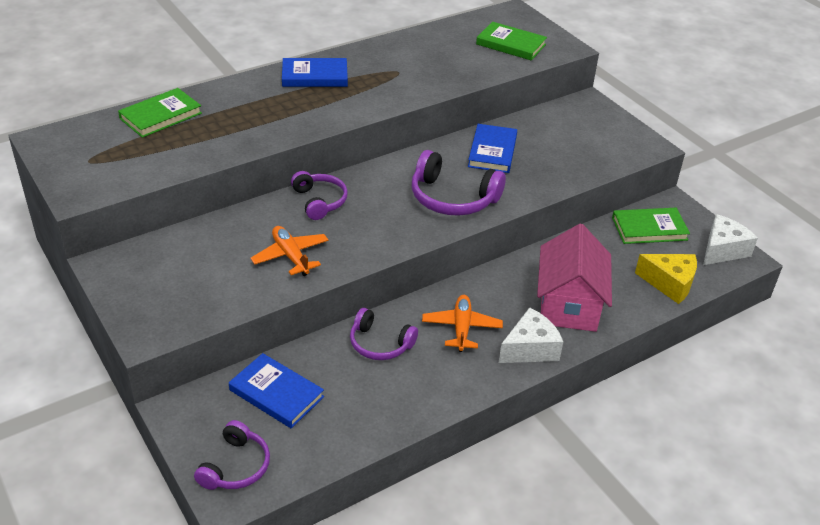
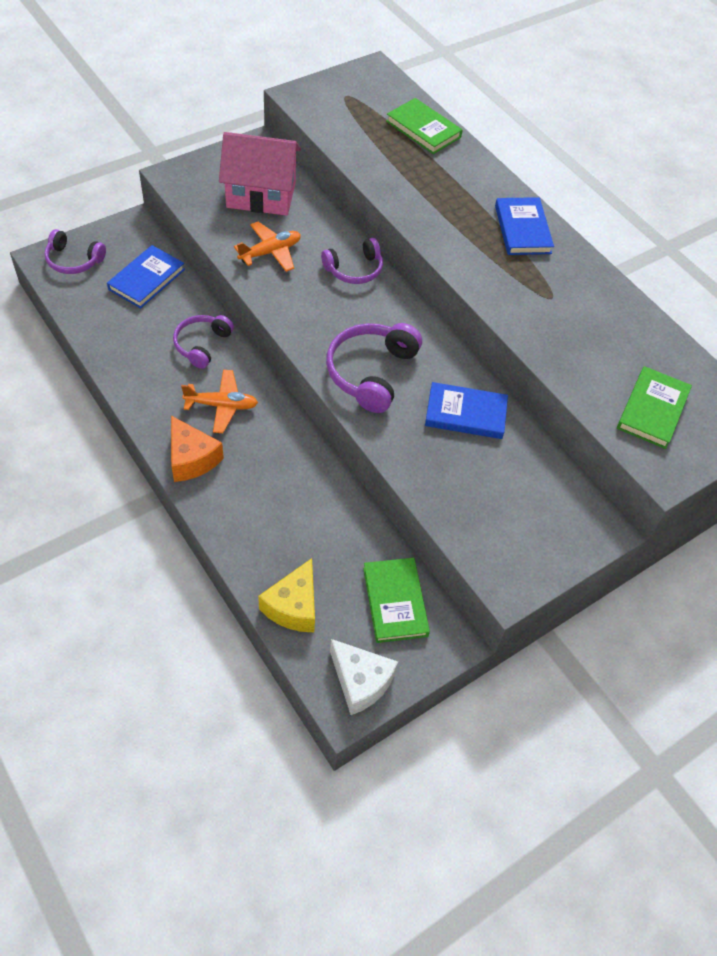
camera: 85 degrees right, 15 degrees up
white cheese [499,307,563,363] -> orange cheese [171,416,224,482]
pink house [537,224,612,332] -> pink house moved to [219,132,301,216]

